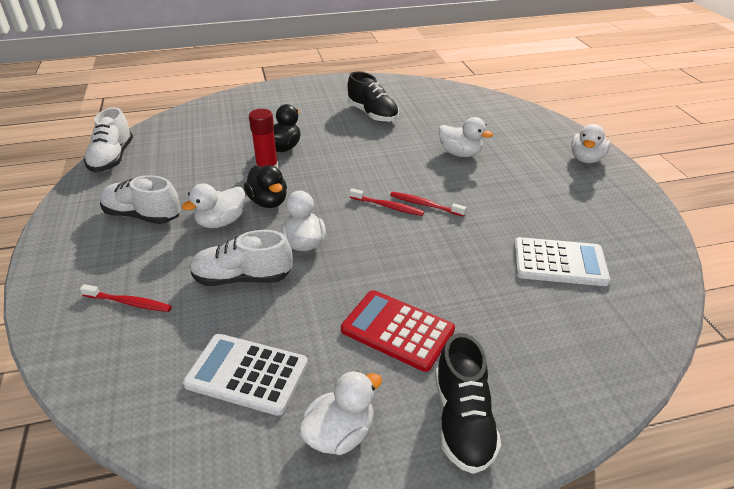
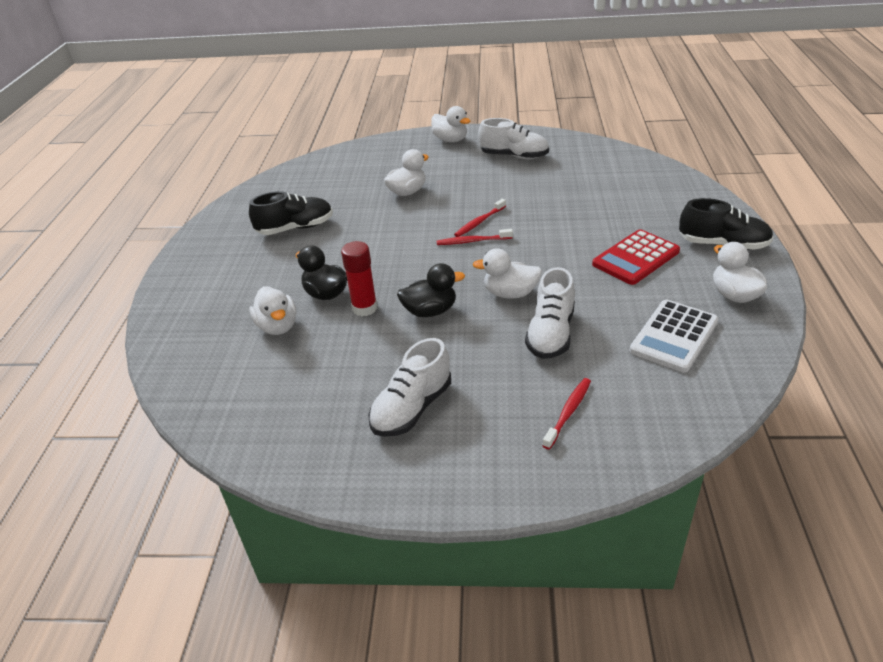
camera: 70 degrees left, 0 degrees up
white shoe [84,107,133,172] -> white shoe moved to [478,118,549,159]
white duck [182,183,245,228] -> white duck moved to [250,286,296,335]
red toothbrush [349,188,424,216] -> red toothbrush turned 135 degrees counterclockwise [437,229,513,245]
white calculator [514,237,610,286] -> none

